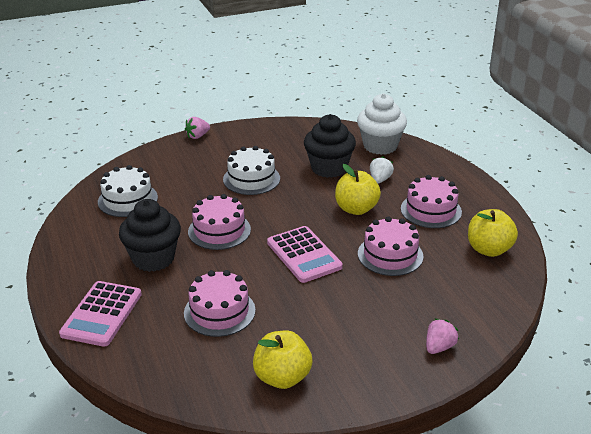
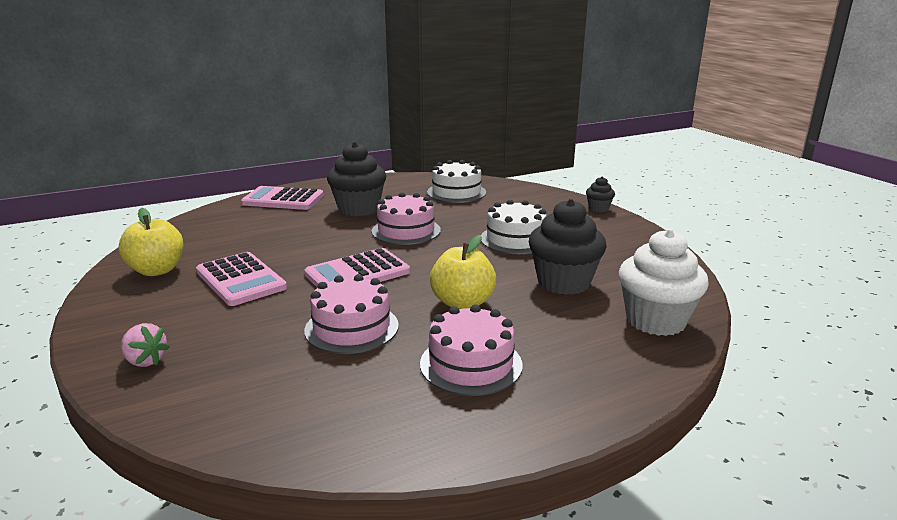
camera: 85 degrees right, 10 degrees down
pink cake [184,270,255,337] -> none
pink strawberry [185,117,210,139] -> black cupcake [586,177,615,212]
white strawberry [370,156,394,183] -> none
yellow apple [468,209,518,257] -> none
none -> pink calculator [196,252,287,306]

